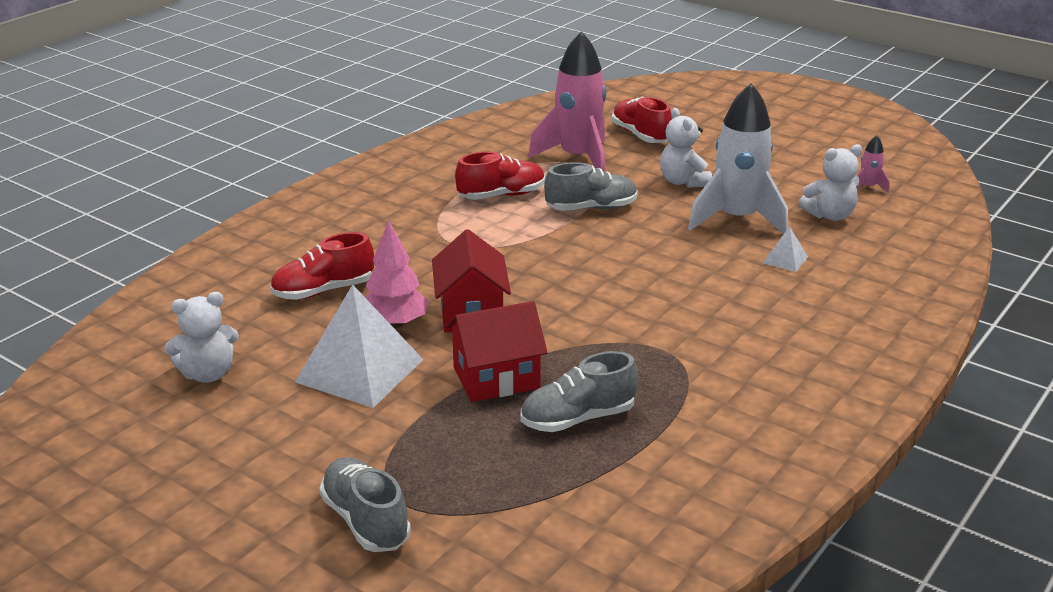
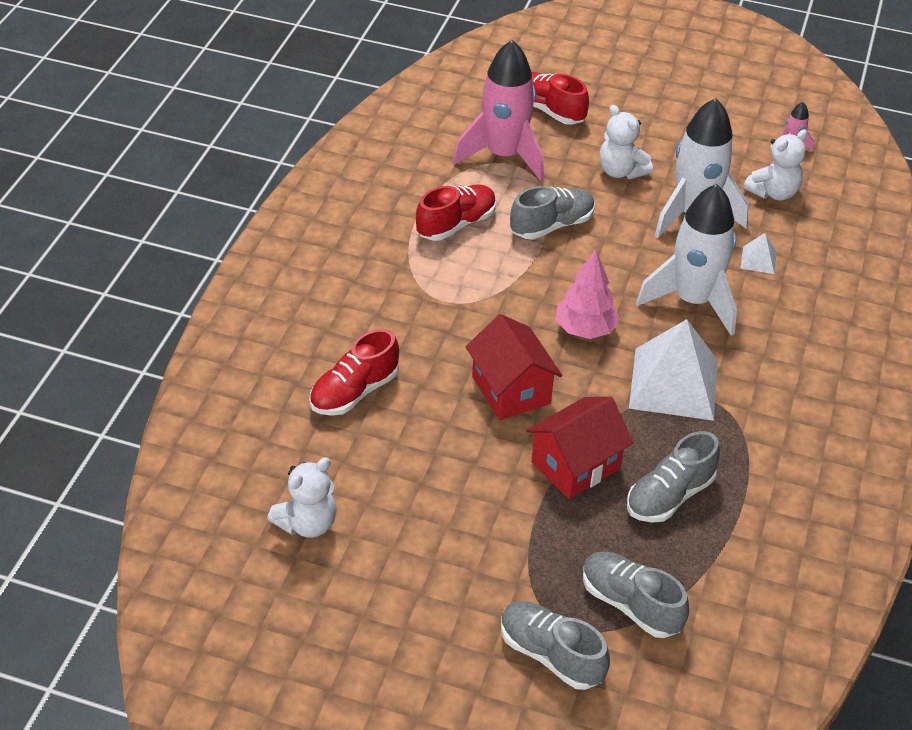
camera: 20 degrees left, 15 degrees up
white pyramid [295,284,424,408] -> white pyramid moved to [629,319,718,421]
pink tree [365,220,429,328] -> pink tree moved to [555,249,620,339]
none -> grey shoe [583,551,689,638]
none -> white rocket [636,184,737,336]

